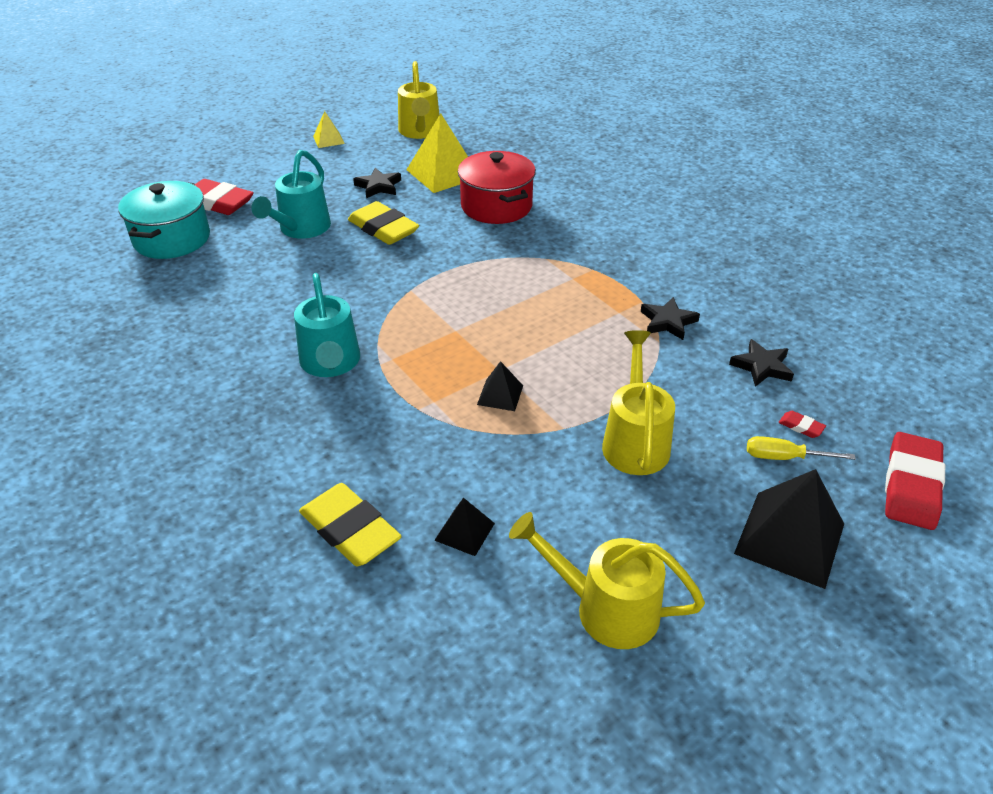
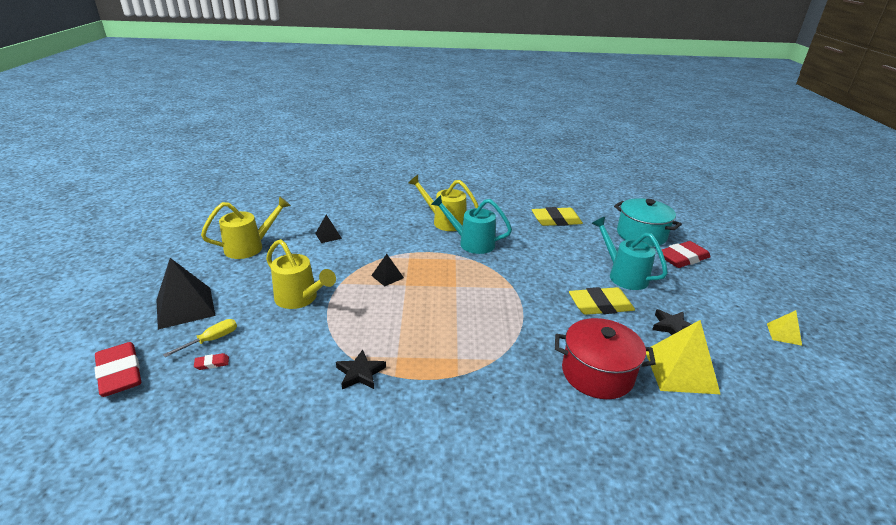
camera: 125 degrees right, 10 degrees down
yellow eraser [299,483,402,566] -> yellow eraser moved to [532,207,583,226]
yellow watering can [398,61,440,139] -> yellow watering can moved to [408,175,479,231]
black star [729,339,794,387] -> none

